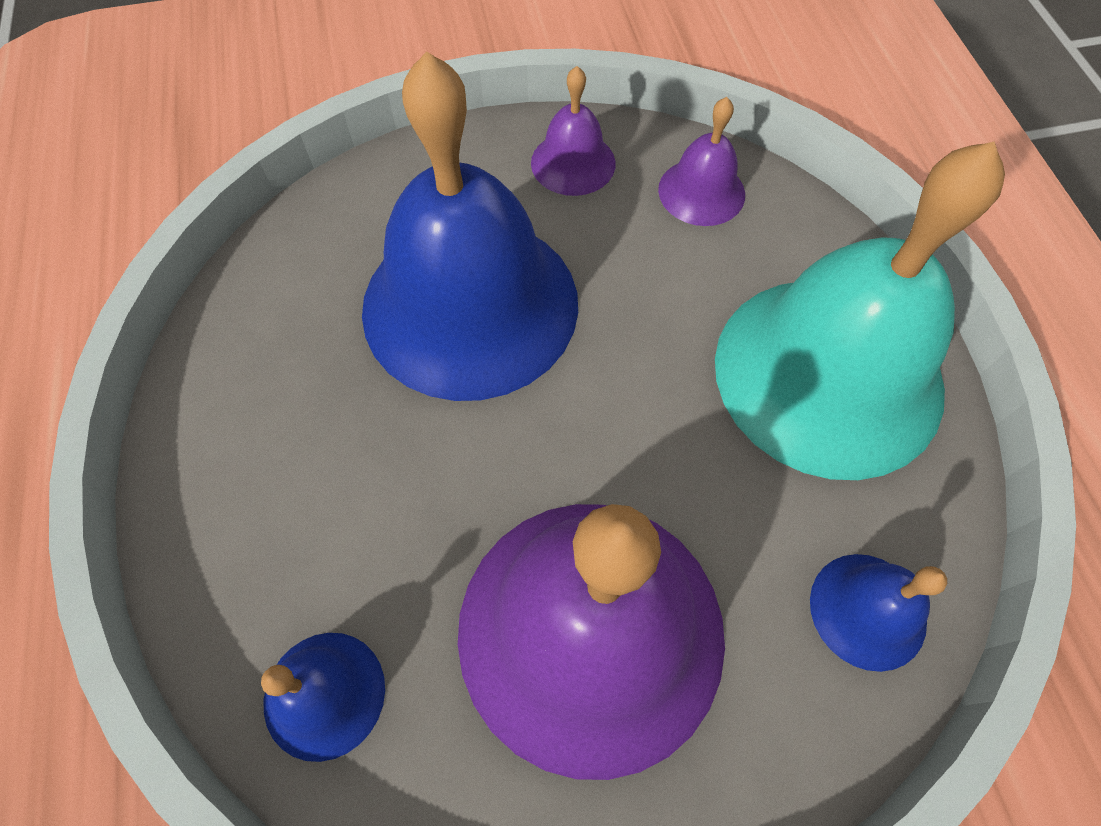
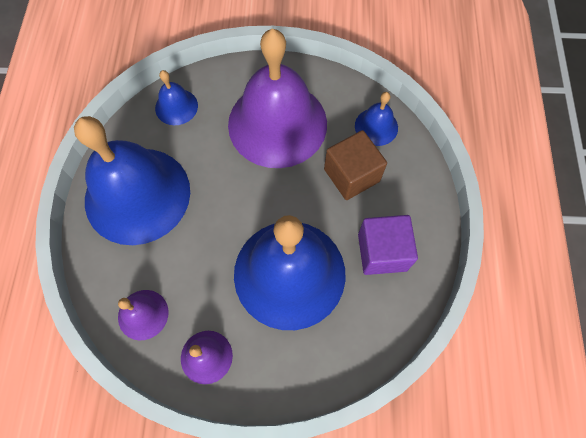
camera: 165 degrees left, 5 degrees up
turquoise bell [715,141,1005,480] -> blue bell [74,116,190,245]
none -> brown cube [324,130,387,200]
none -> purple cube [358,215,418,275]

